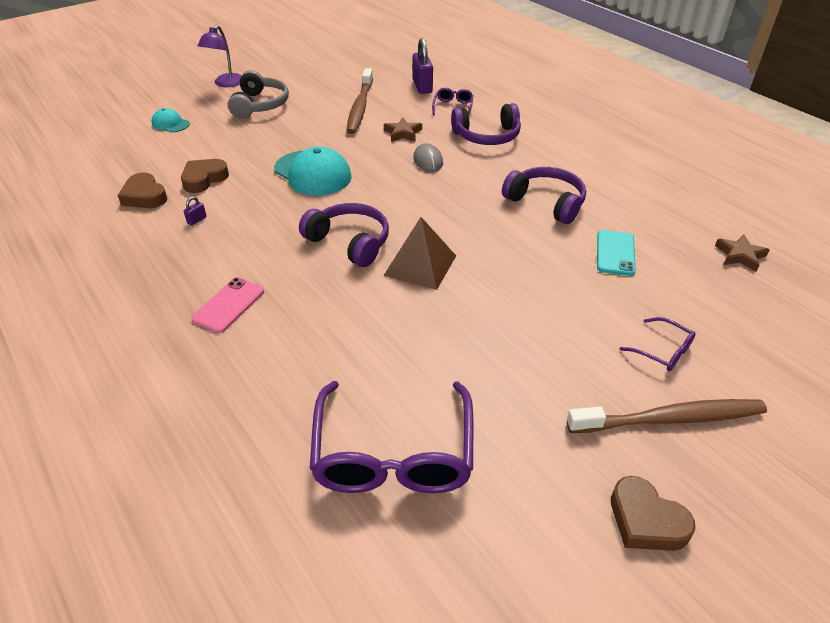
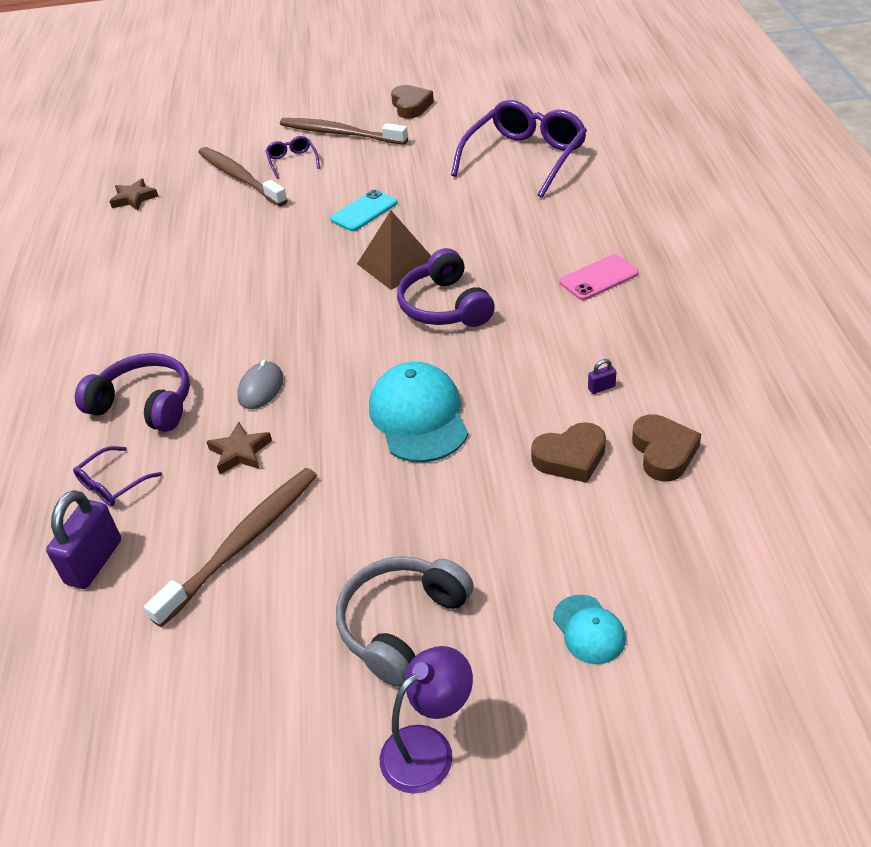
camera: 145 degrees left, 0 degrees up
purple headphones [502,167,586,224] -> none
turquoise phone [597,230,636,276] -> turquoise phone moved to [330,190,398,231]
none -> brown toothbrush [198,147,288,206]

